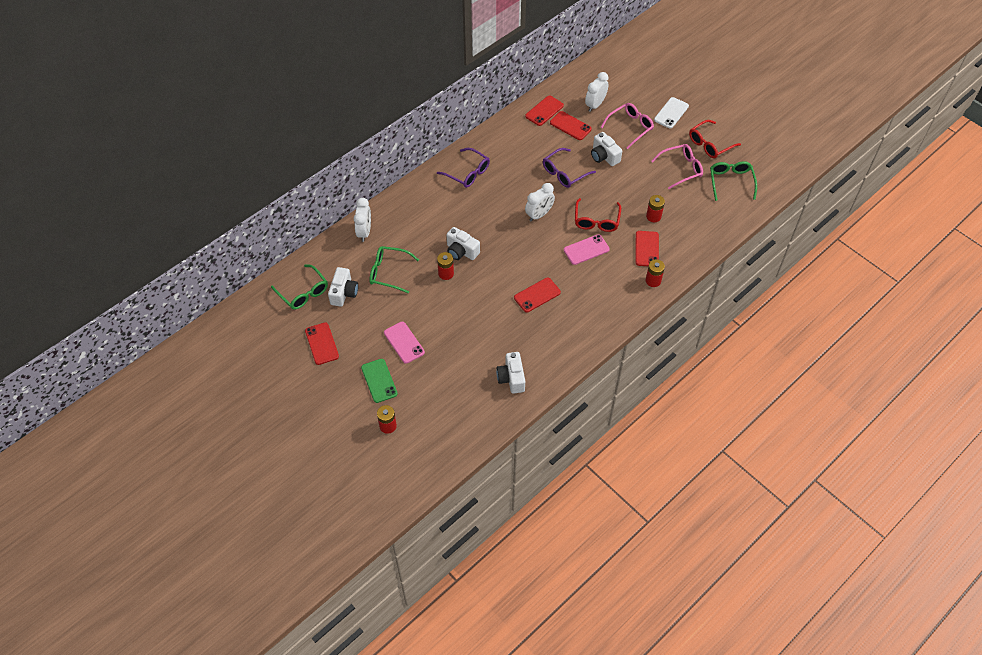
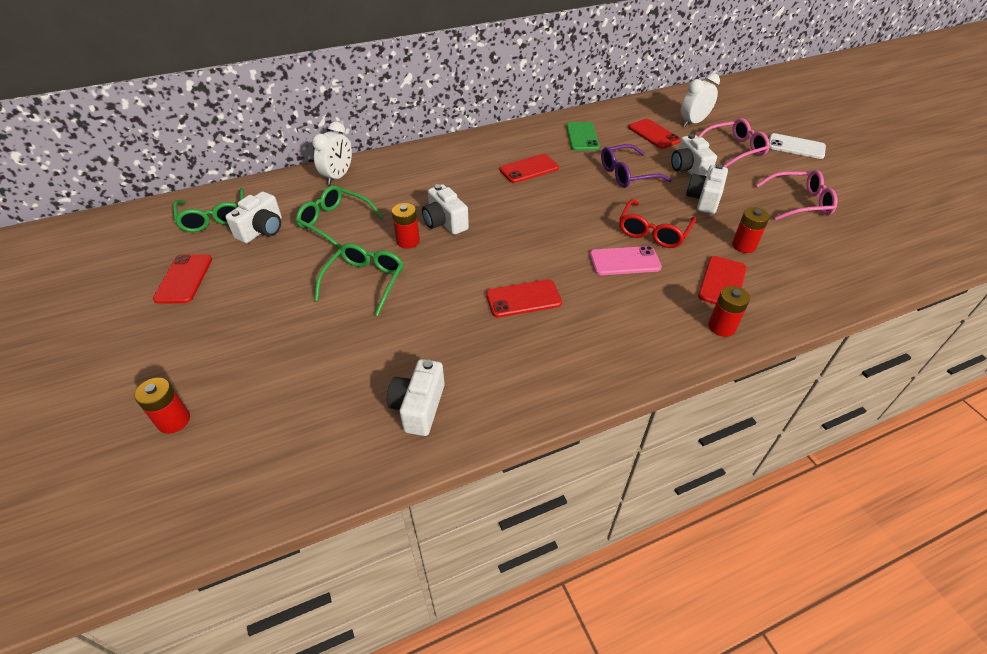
camera: 20 degrees right, 10 degrees down
green phone [361,359,398,403] -> green phone moved to [566,122,600,151]
pink phone [384,322,425,364] -> none
purple glasses [437,148,490,188] -> none
red phone [525,96,564,126] -> red phone moved to [499,154,559,183]
white clock [525,183,555,221] -> none
white phone [654,97,689,129] -> white phone turned 60 degrees clockwise [769,133,826,159]
red glasses [689,120,741,158] -> none
green glasses [710,161,757,201] -> green glasses moved to [314,243,404,316]
none -> white camera [686,164,728,214]

